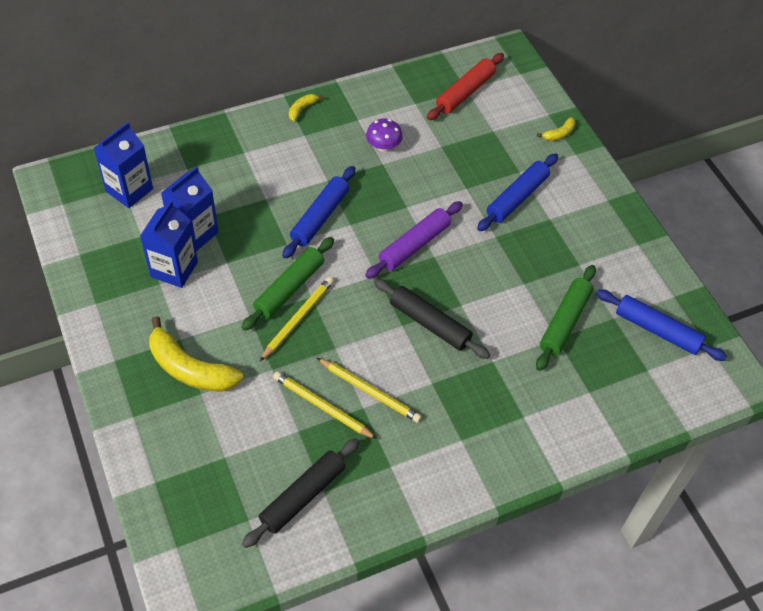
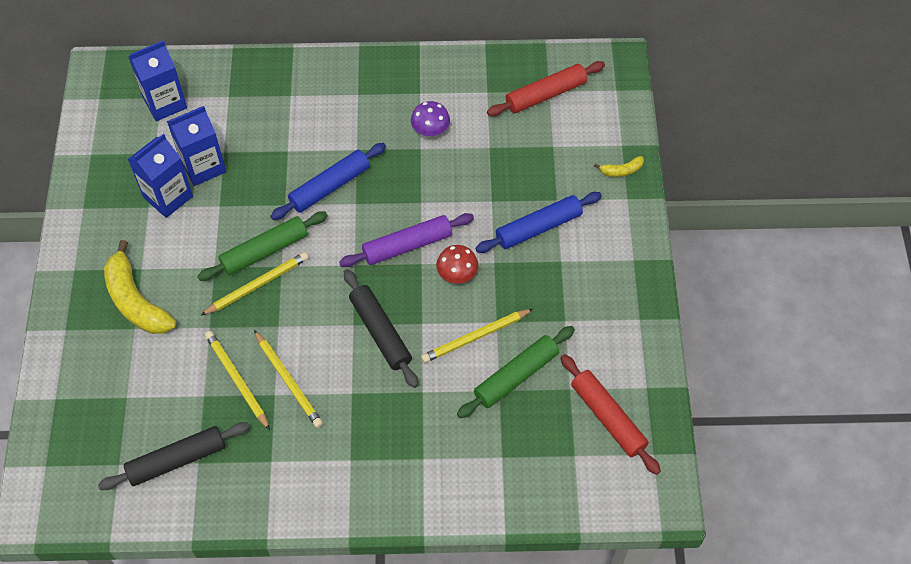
camera: 25 degrees right, 5 degrees up
yellow banana [289,94,324,122] -> none
blue rolling pin [596,289,727,361] -> red rolling pin [560,354,661,475]
none -> yellow pencil [421,309,533,363]
none -> red mushroom [436,245,478,284]

